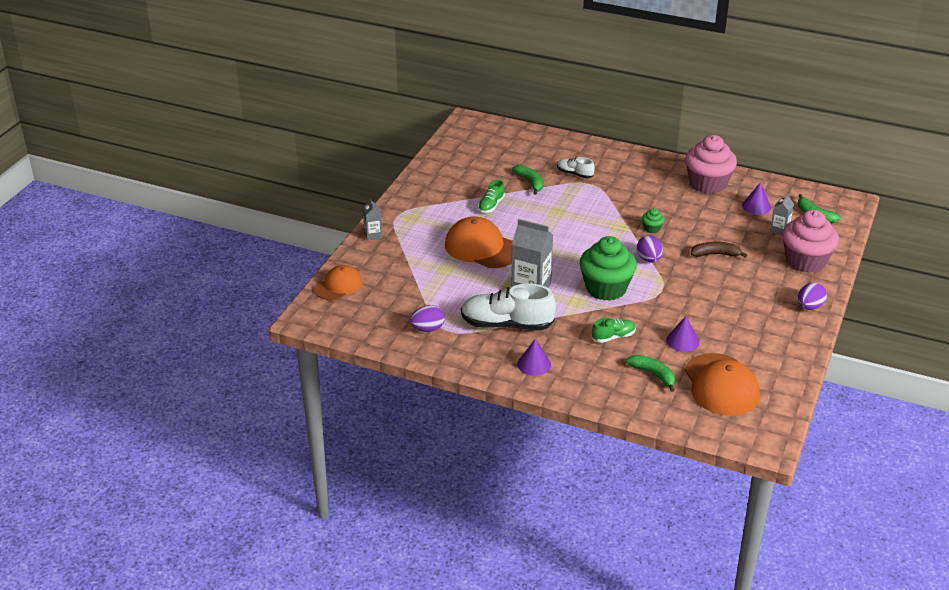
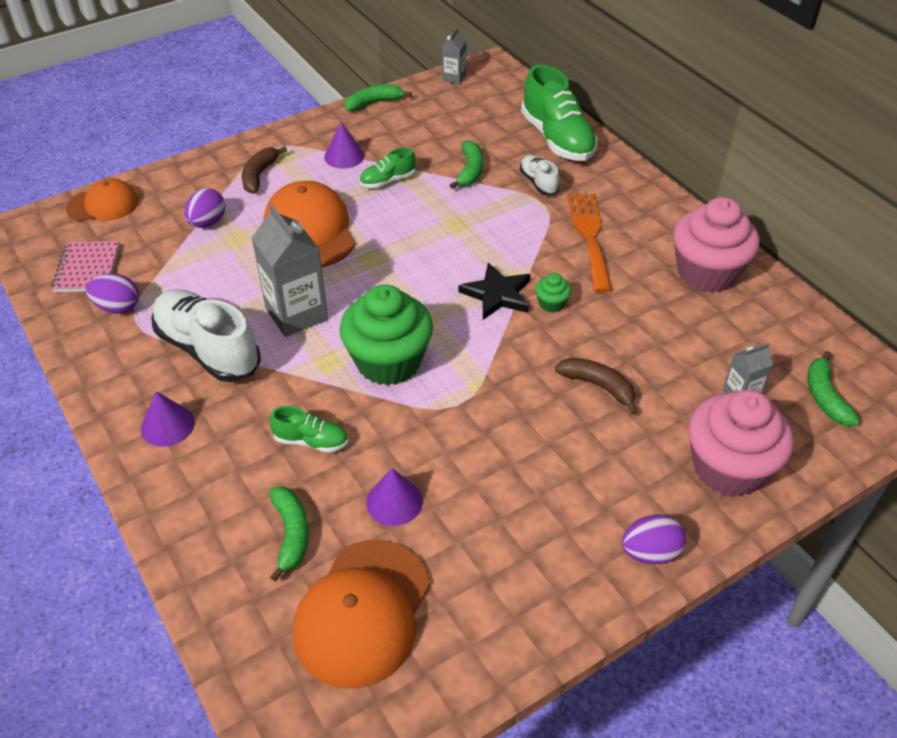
camera: 35 degrees right, 10 degrees up
grey carton [363,198,382,241] -> grey carton moved to [442,28,467,84]
purple egg [637,235,663,262] -> purple egg moved to [184,188,225,228]
purple cone [742,183,771,215] -> purple cone moved to [324,122,365,169]
none -> pink notebook [52,241,120,292]
none -> brown banana [242,146,287,194]
none -> green banana [345,84,412,112]
none -> black star [458,262,531,320]
none -> green shoe [521,65,598,161]
none -> orange fork [568,193,612,293]

